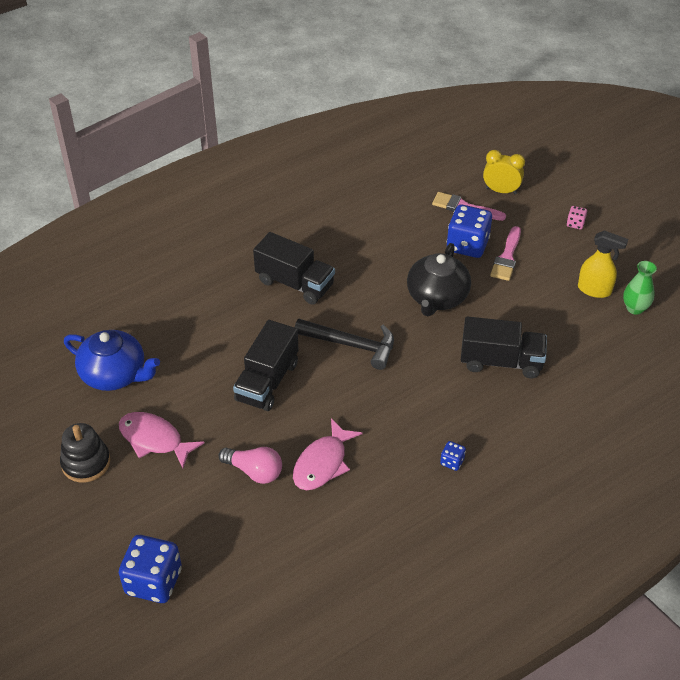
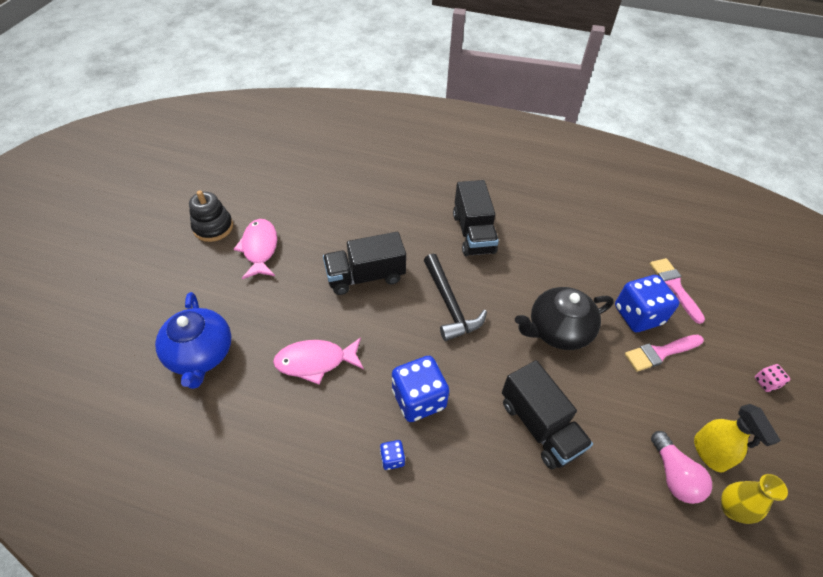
camera: 50 degrees right, 5 degrees up
blue teapot [64,330,160,391] -> blue teapot moved to [155,292,231,389]
blue dice [119,535,182,603] -> blue dice moved to [392,356,449,422]
pink light bulb [219,447,282,484] -> pink light bulb moved to [651,431,712,504]
yellow clock [483,150,525,194] -> none
green vase [623,261,657,315] -> yellow vase [721,474,788,524]

